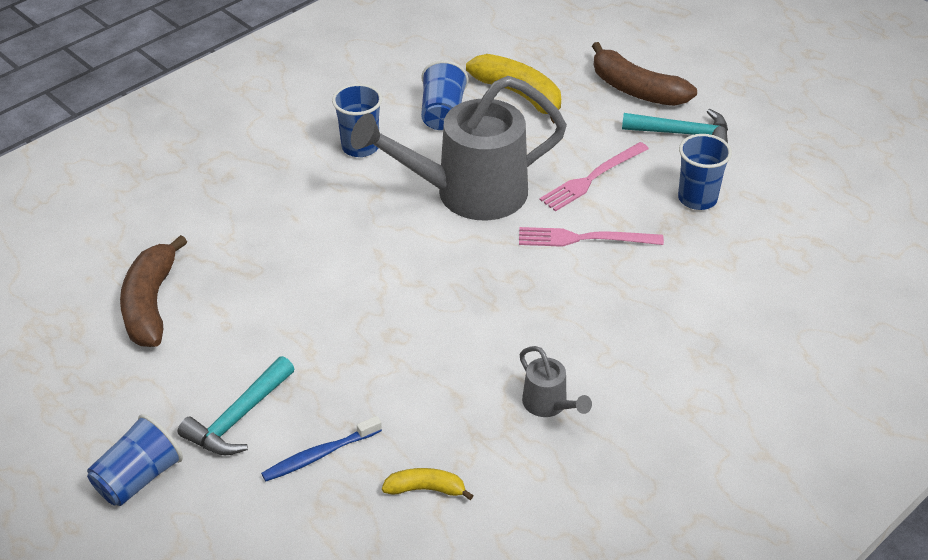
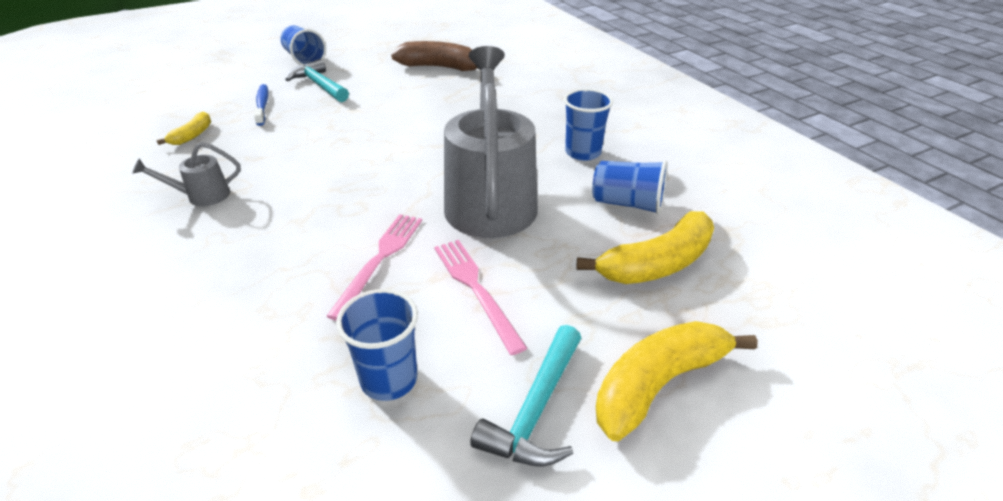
camera: 105 degrees right, 5 degrees down
brown banana [592,42,697,106] -> yellow banana [596,321,758,441]

